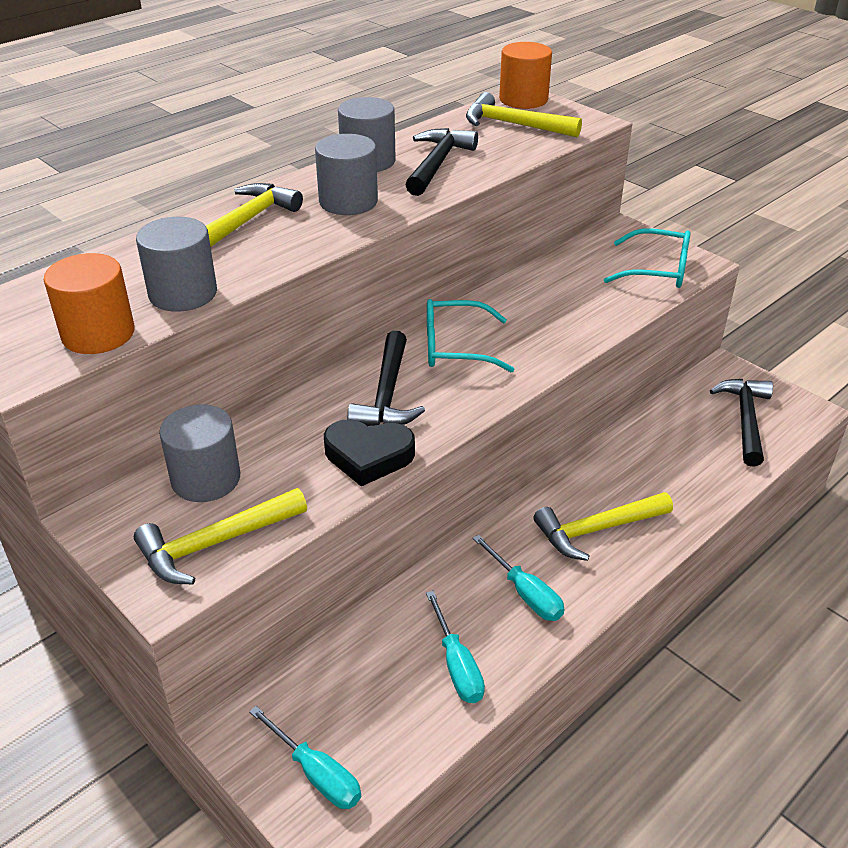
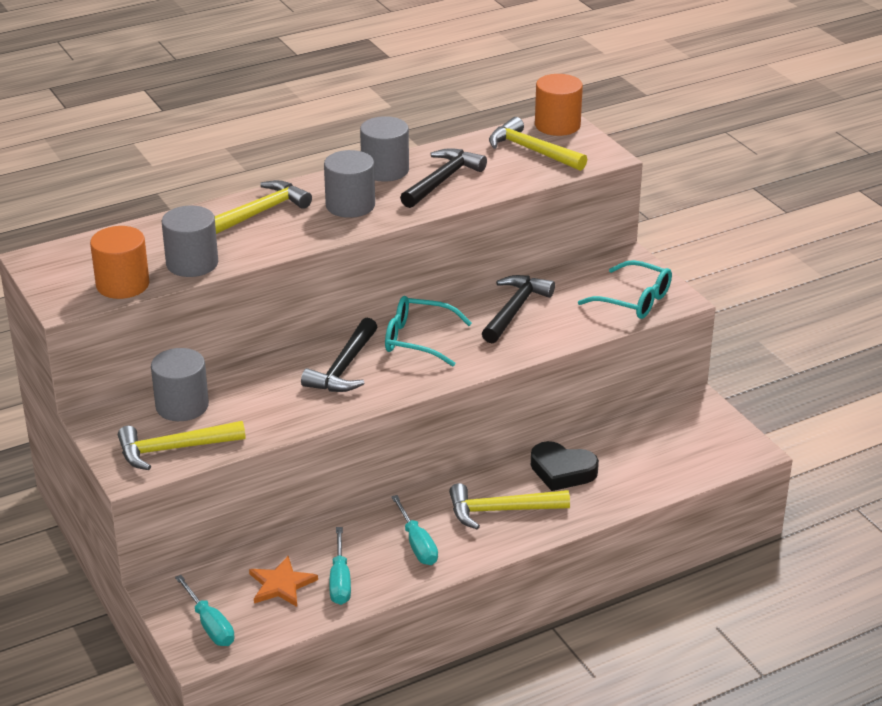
camera: 15 degrees right, 5 degrees down
black heart [324,419,415,486] -> black heart moved to [531,441,599,491]
black hammer [710,379,773,467] -> black hammer moved to [482,275,555,343]
none -> orange star [249,556,318,607]

